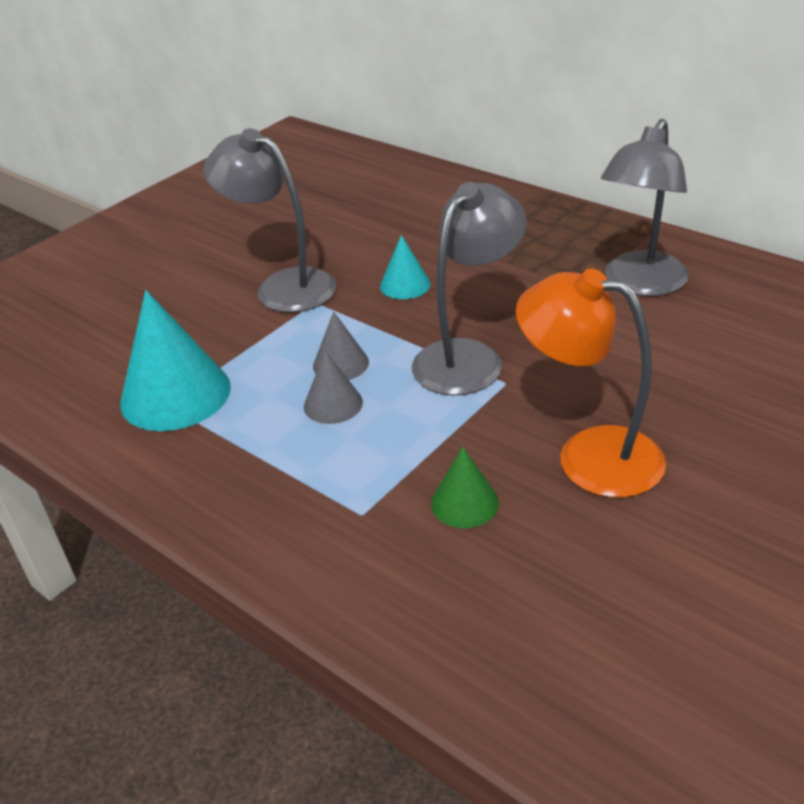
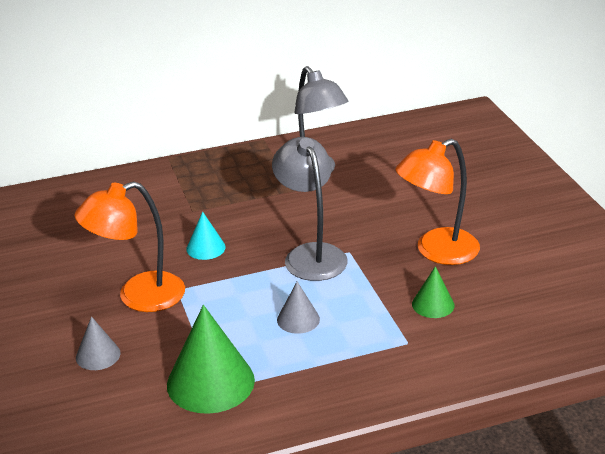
camera: 60 degrees left, 5 degrees down
turquoise cone [120,290,231,431] -> green cone [167,305,255,414]
grey lamp [203,128,336,313] -> orange lamp [75,181,185,312]
grey cone [313,311,369,380] -> grey cone moved to [76,316,120,370]

